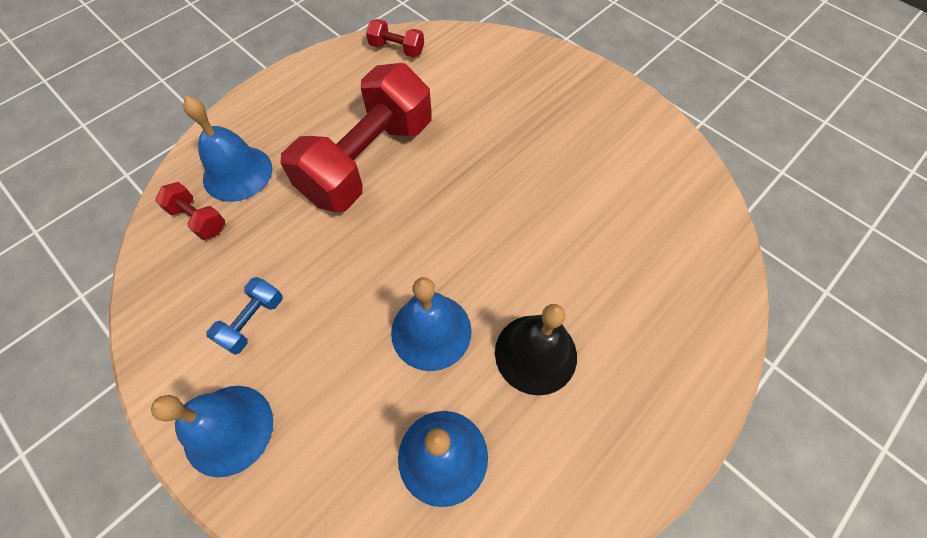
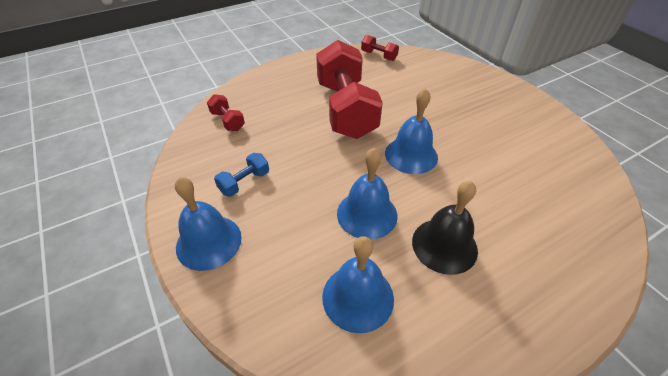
camera: 15 degrees right, 15 degrees down
blue bell [183,96,272,202] -> blue bell moved to [385,88,438,174]
red dumbbell [281,63,432,212] -> red dumbbell turned 60 degrees counterclockwise [316,40,383,139]

